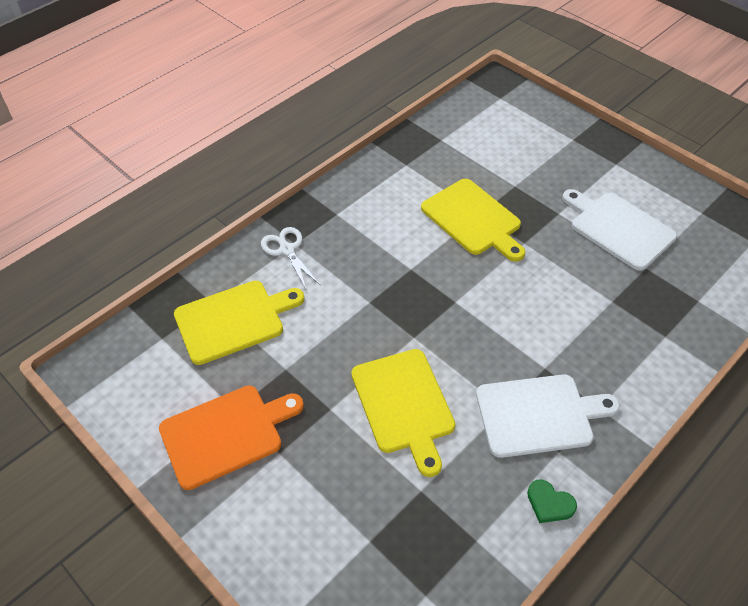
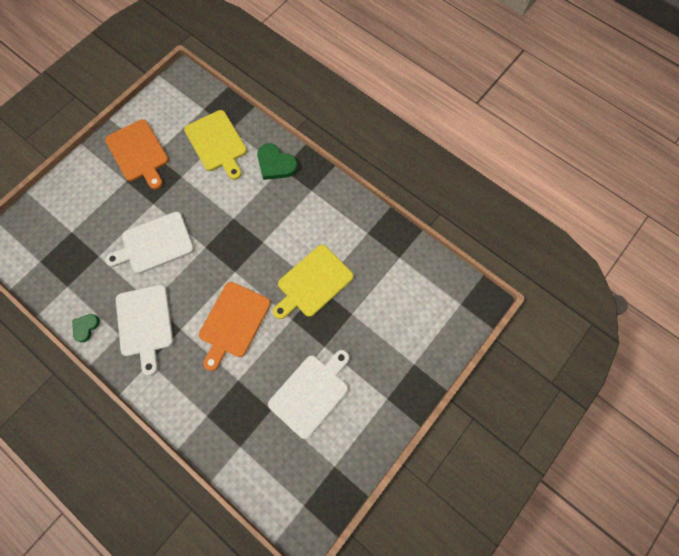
camera: 85 degrees right, 20 degrees up
white scissors [261,227,321,291] -> green heart [257,144,298,180]
yellow cutting board [351,349,456,477] -> white cutting board [105,212,194,274]
none -> orange cutting board [199,282,271,371]

